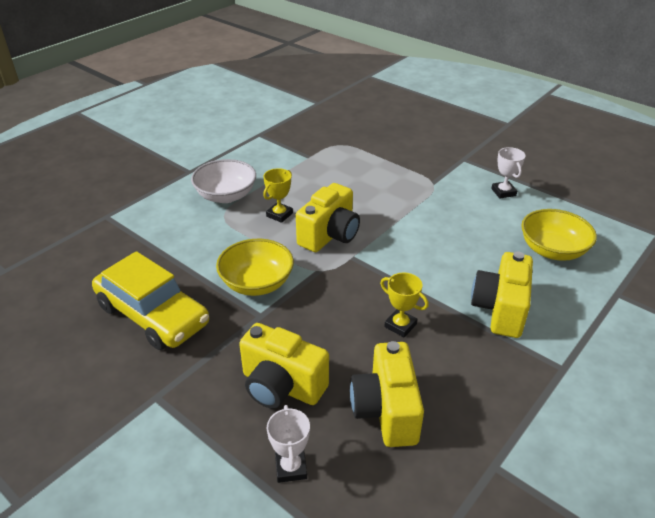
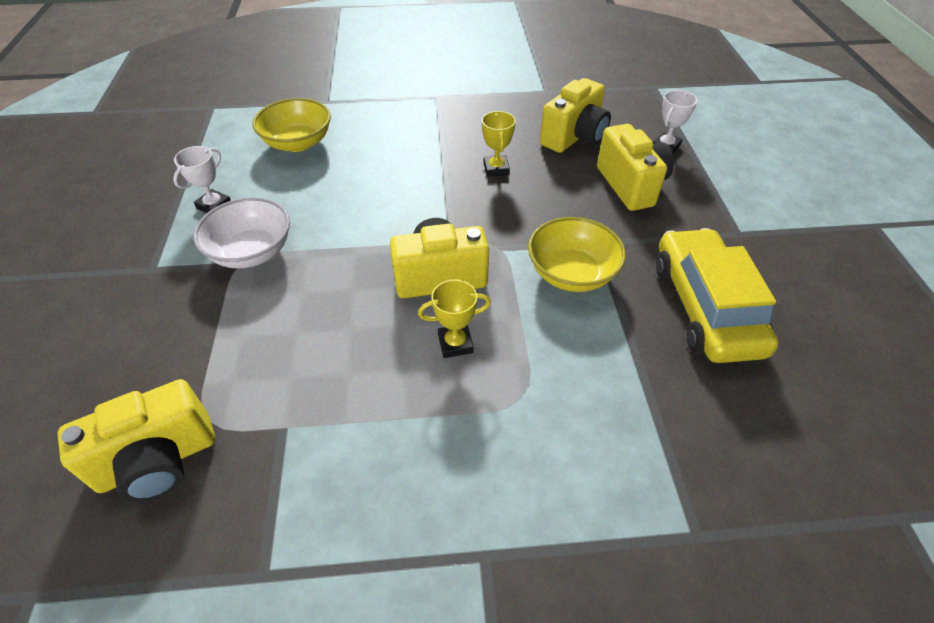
camera: 135 degrees left, 10 degrees up
white bowl [191,159,256,203] -> white bowl moved to [193,197,290,269]
yellow camera [471,252,533,338] -> yellow camera moved to [57,379,215,502]

